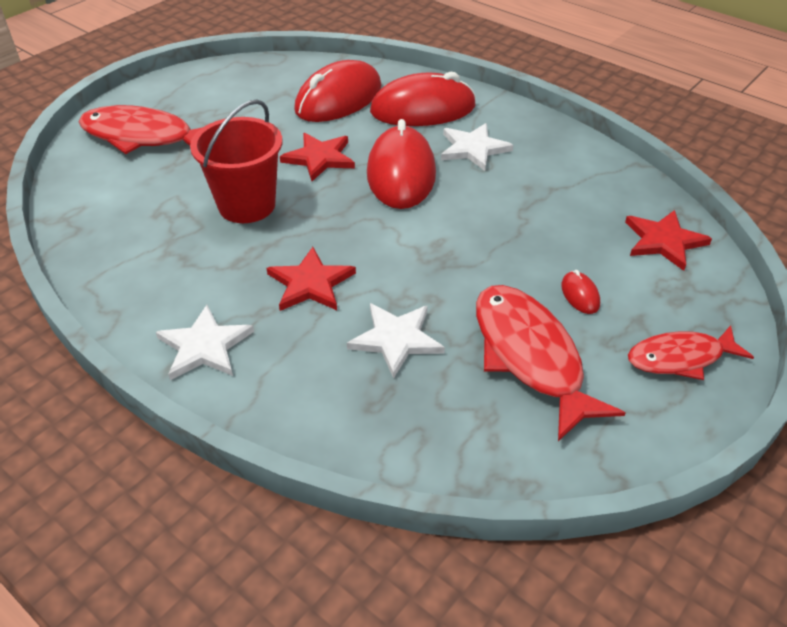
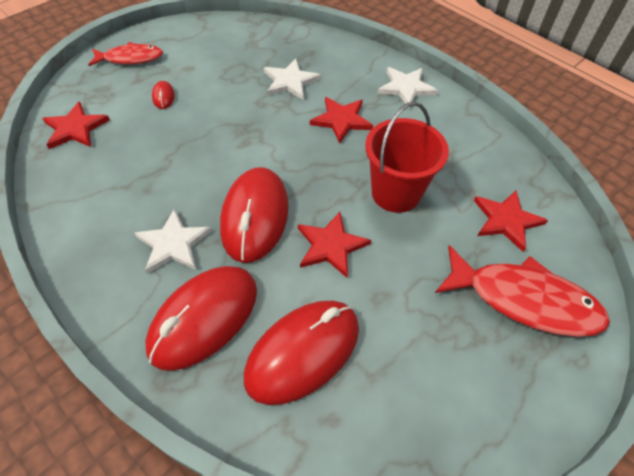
camera: 175 degrees left, 10 degrees up
red mouse [370,72,476,126] -> red mouse turned 45 degrees counterclockwise [145,266,257,371]
red fish [476,285,625,441] -> none
none -> red star [474,190,548,252]

